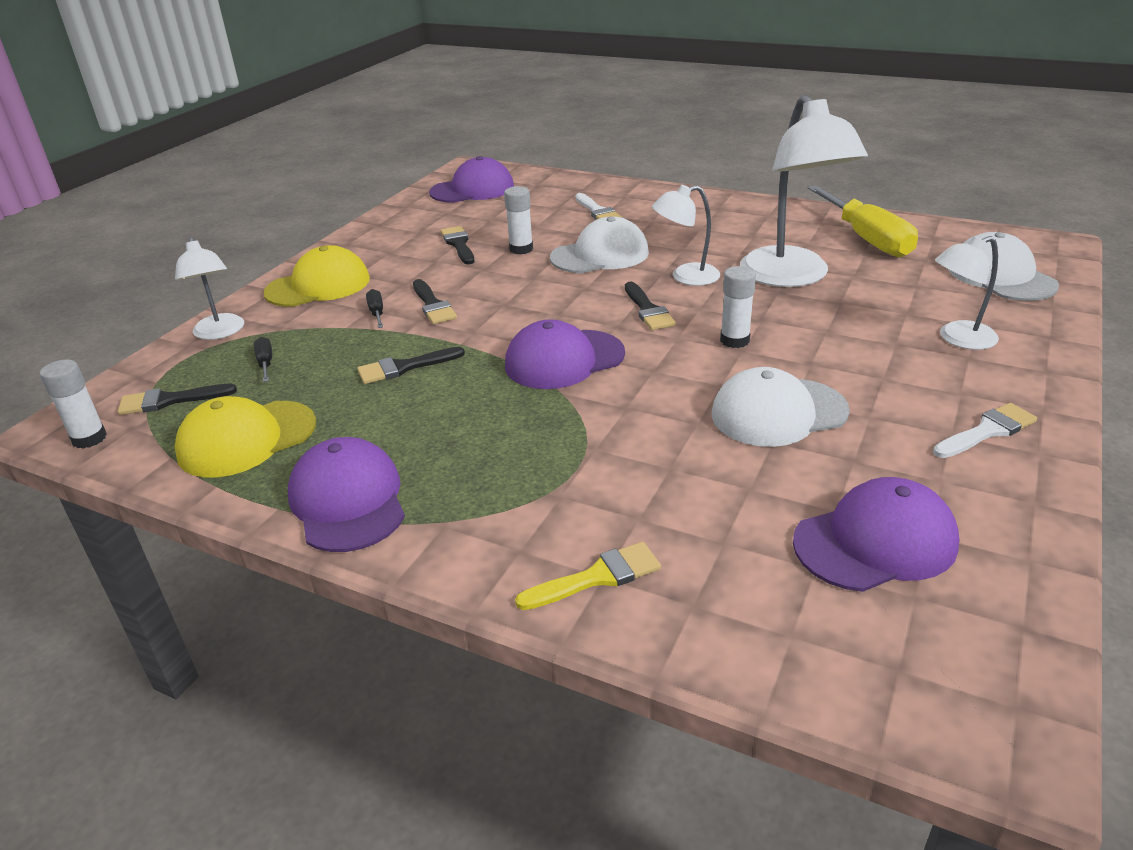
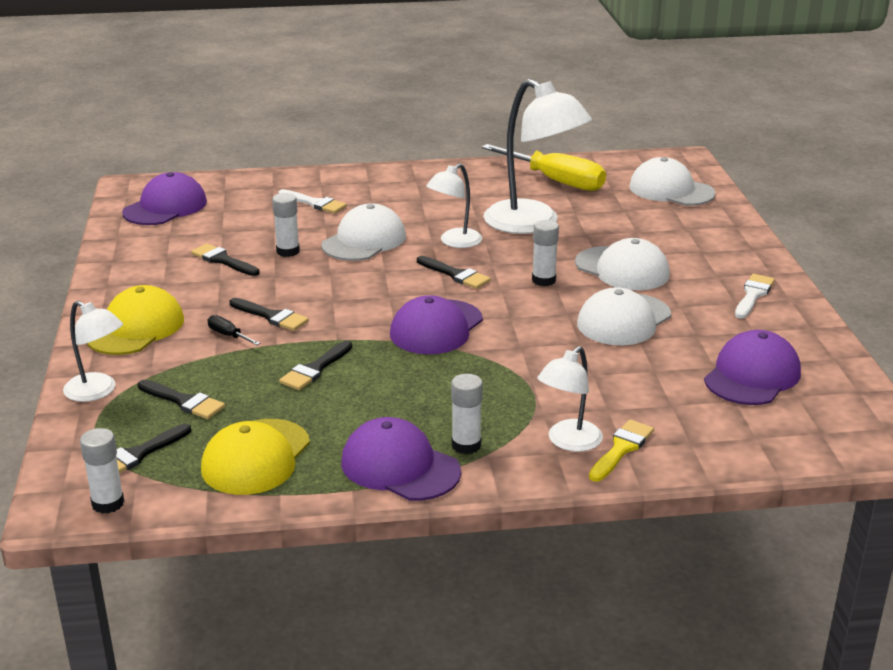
camera: 35 degrees left, 5 degrees down
black screwdriver [254,337,272,382] -> black brush [138,380,225,419]
white lamp [935,236,999,350] -> white lamp moved to [537,346,603,452]
none -> white glue stick [451,374,483,454]
none -> white cap [575,238,670,290]

